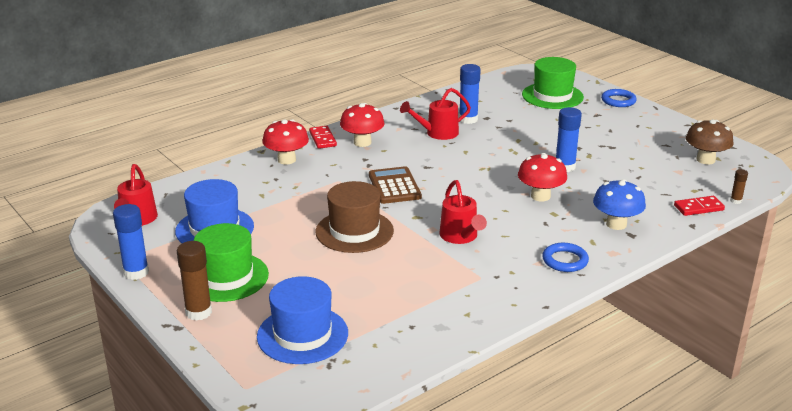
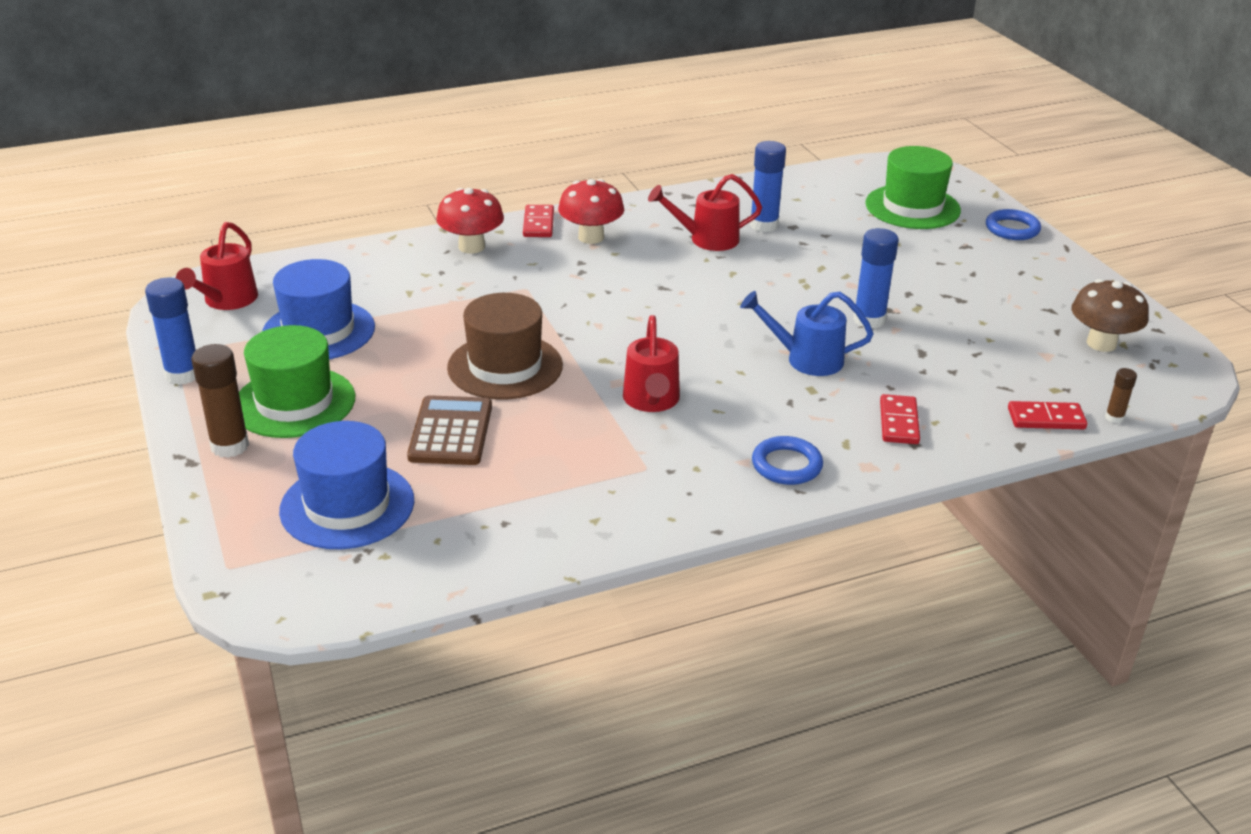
camera: 15 degrees right, 5 degrees up
brown calculator [369,166,422,204] -> brown calculator moved to [407,395,492,465]
red mushroom [518,153,567,201] -> blue watering can [740,291,873,376]
blue mushroom [593,179,646,230] -> red domino [880,394,920,444]

